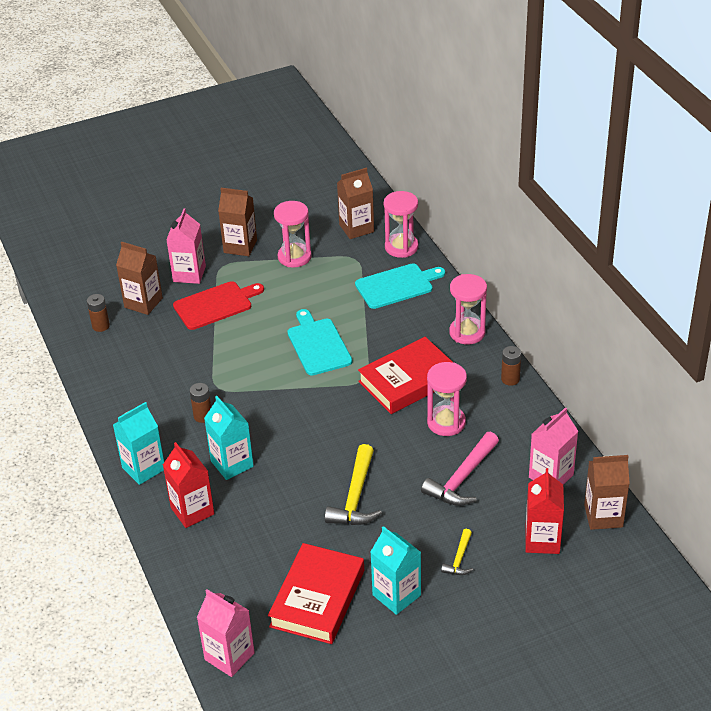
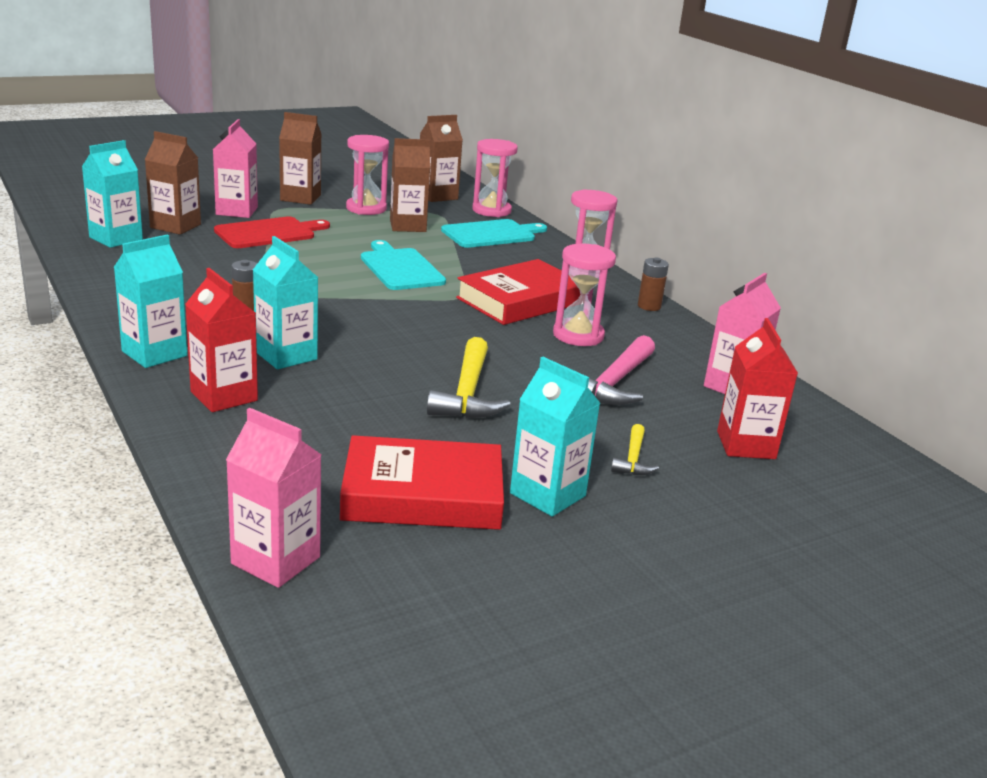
camera: 10 degrees left, 15 degrees down
brown battery [87,294,110,332] -> turquoise carton [82,140,143,248]
red book [268,543,364,644] -> red book turned 75 degrees clockwise [340,435,504,530]
brown carton [584,455,630,530] -> brown carton moved to [390,138,430,232]

